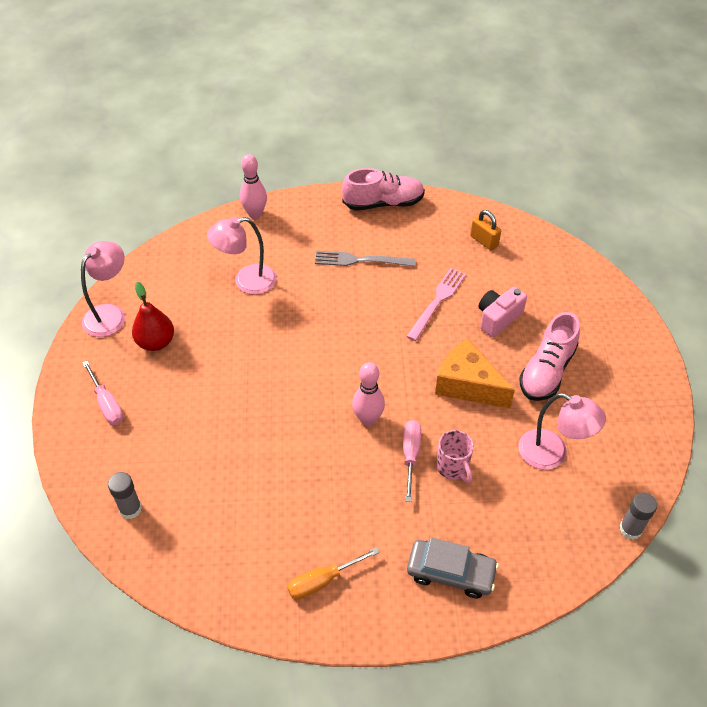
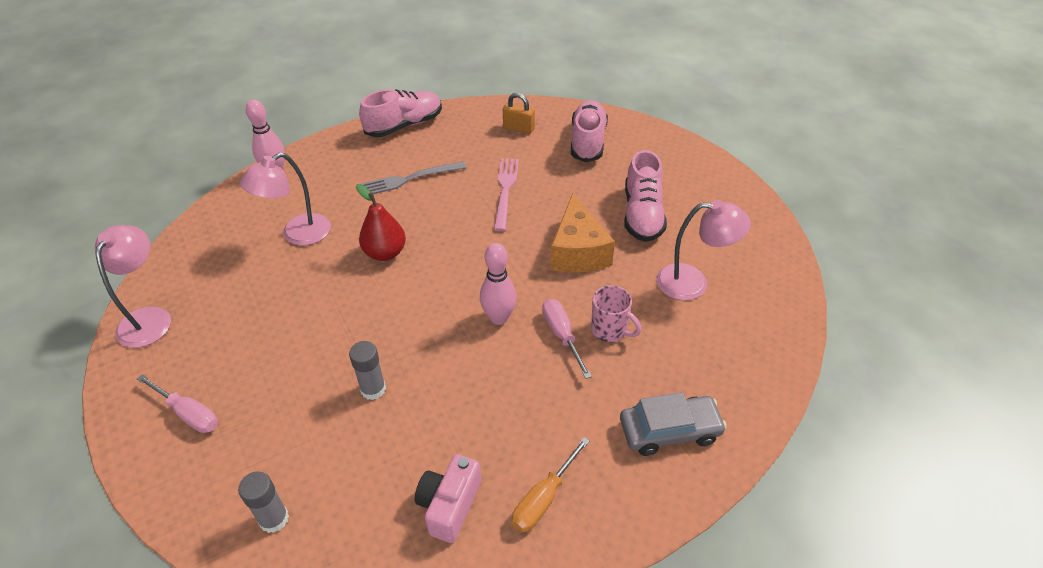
camera: 25 degrees left, 5 degrees down
red pear [132,282,174,351] -> red pear moved to [356,184,406,261]
orange cheese [435,339,515,408] -> orange cheese turned 105 degrees counterclockwise [550,193,615,272]
pink camera [479,287,527,337] -> pink camera moved to [415,454,481,543]
grey glue stick [620,492,657,540] -> grey glue stick moved to [349,341,386,400]
none -> pink shoe [571,100,608,162]

